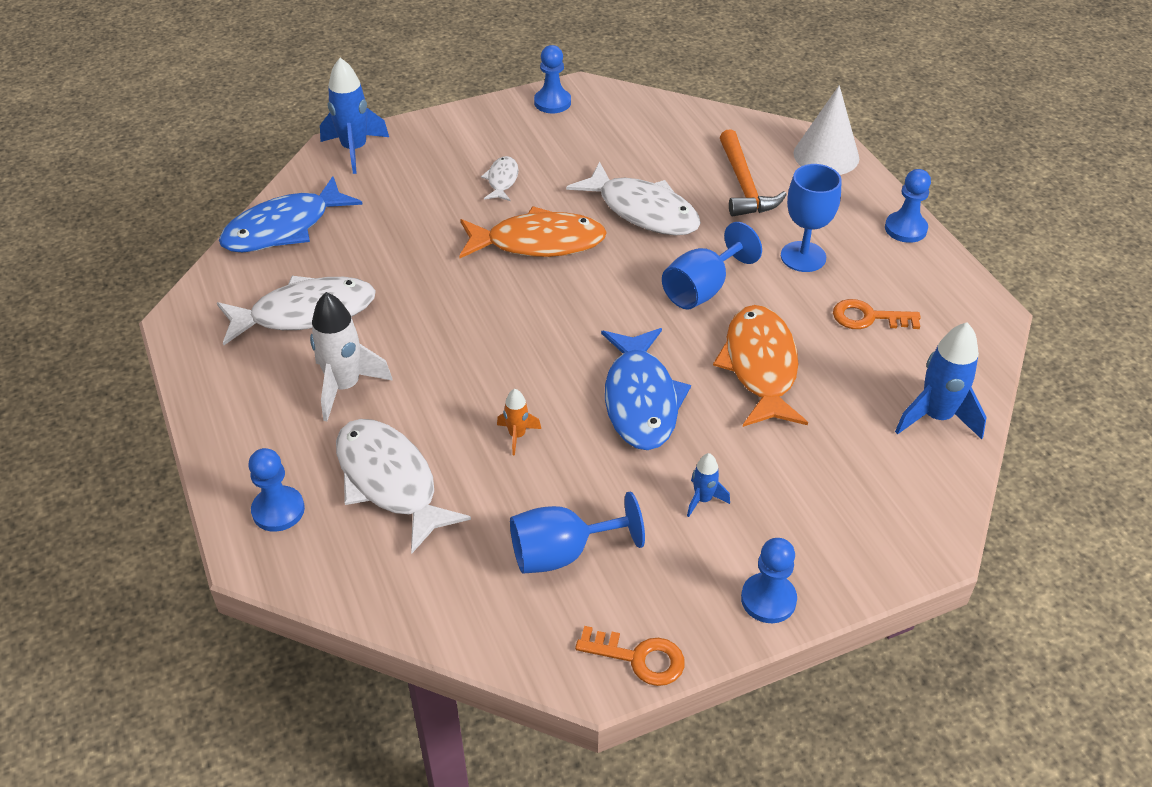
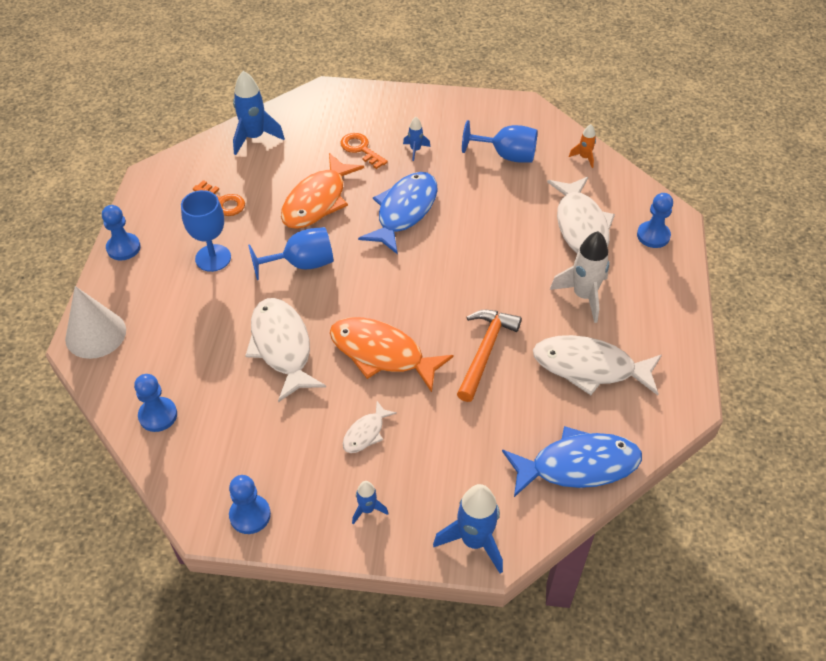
camera: 150 degrees left, 5 degrees up
orange rocket [497,389,541,456] -> orange rocket moved to [569,124,596,168]
orange key [575,626,685,686] -> orange key moved to [340,133,388,169]
orange hammer [720,129,787,217] -> orange hammer moved to [457,310,522,402]
blue pawn [741,538,797,623] -> blue pawn moved to [134,374,177,432]
none -> blue rocket [352,481,389,525]

